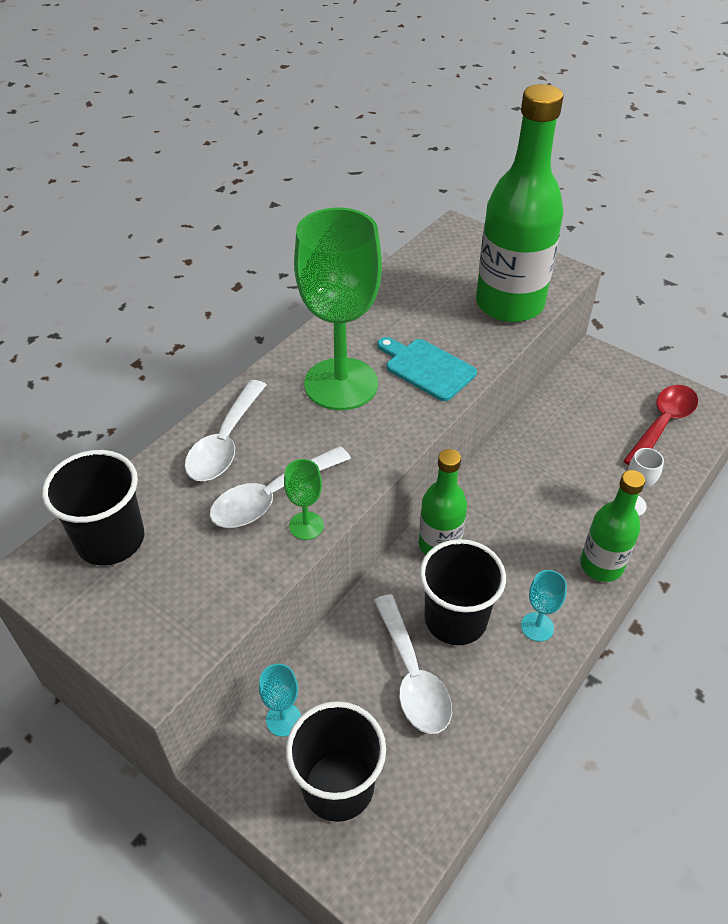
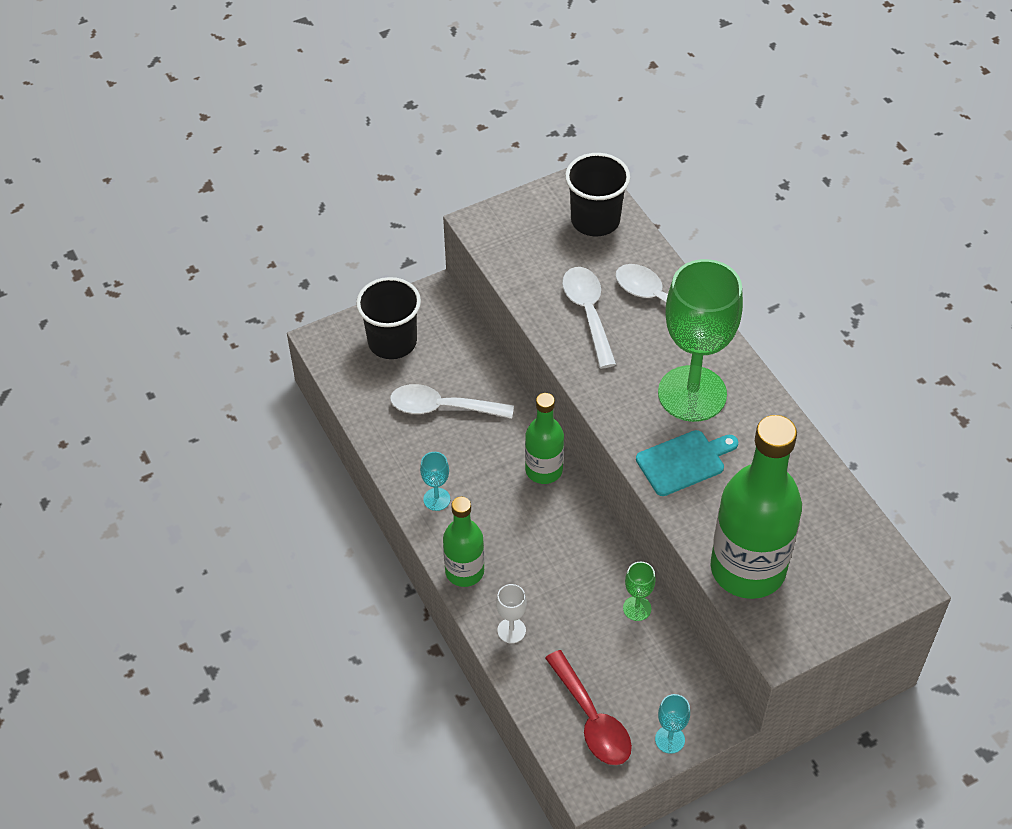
camera: 115 degrees right, 5 degrees up
turquoise goblet [259,664,301,737] -> turquoise goblet moved to [655,694,690,754]
green goblet [284,459,324,540] -> green goblet moved to [623,562,656,621]
black cup [420,539,506,645] -> none

